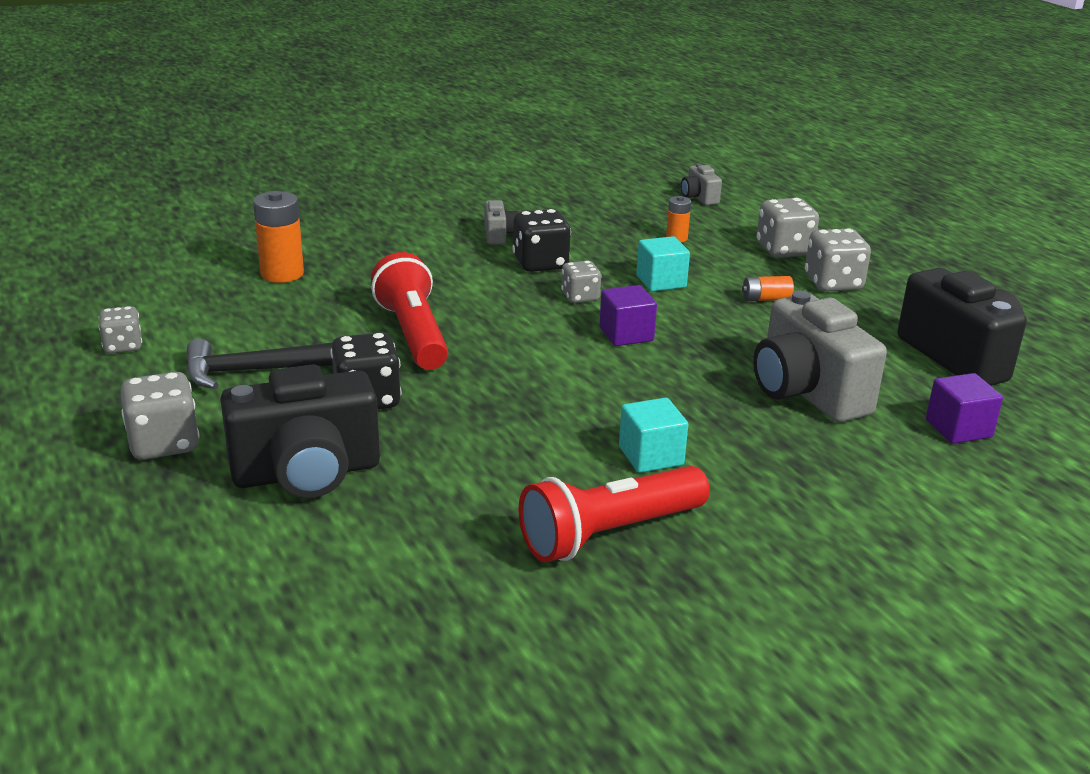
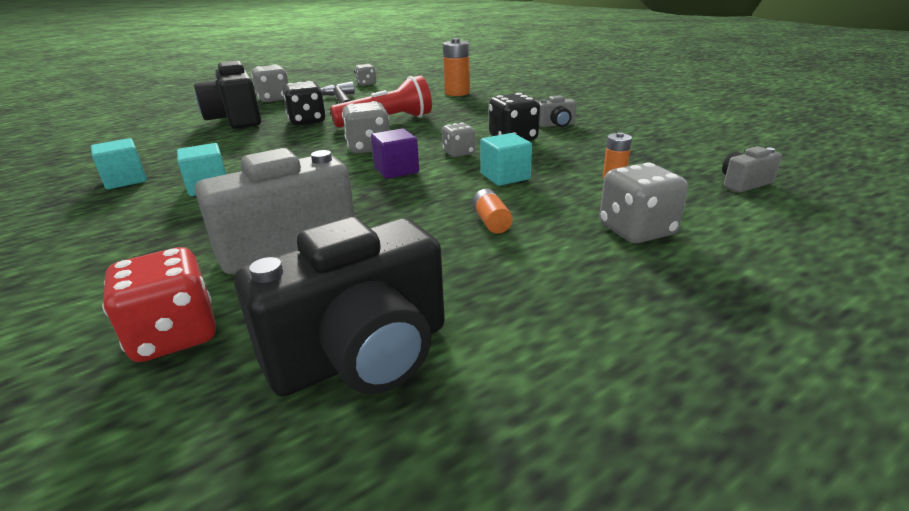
camera: 85 degrees right, 0 degrees up
red flashlight [518,466,710,562] -> turquoise cube [91,138,147,189]
grey dice [805,229,871,292] -> grey dice moved to [342,101,390,154]
purple cube [926,373,1003,444] -> red dice [102,247,216,362]

